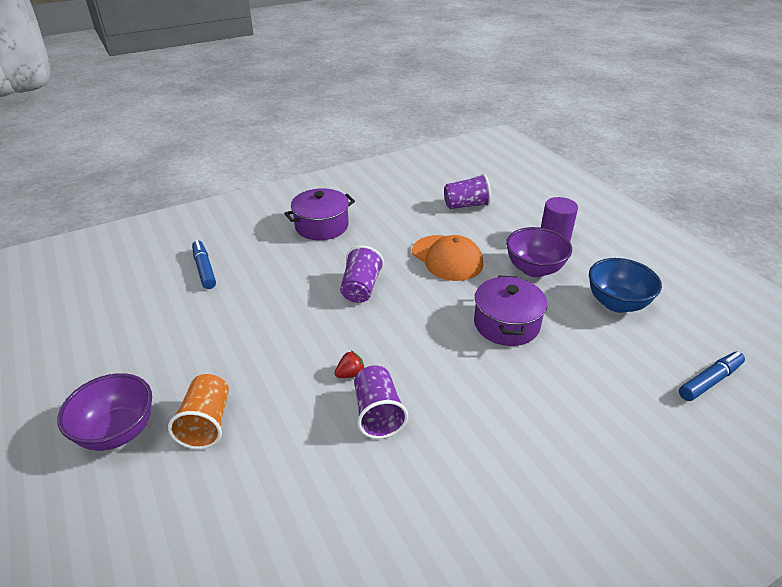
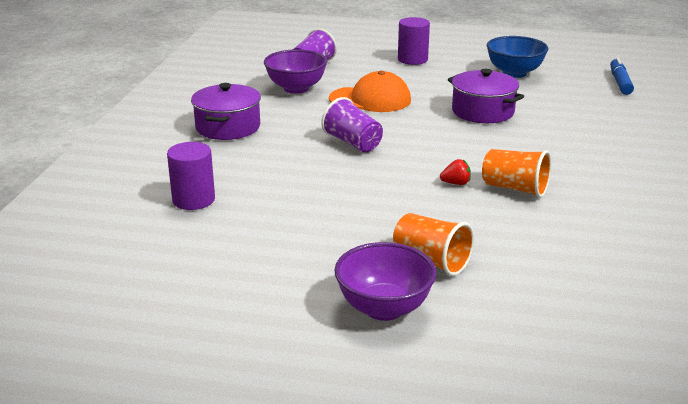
camera: 50 degrees left, 10 degrees down
blue marker [192,240,216,289] -> purple cylinder [167,142,215,210]
red strawberry [334,351,365,378] -> red strawberry turned 75 degrees clockwise [440,159,471,185]
purple cup [354,365,408,439] -> orange cup [482,149,551,198]
purple bowl [506,227,572,277] -> purple bowl moved to [264,49,327,94]

